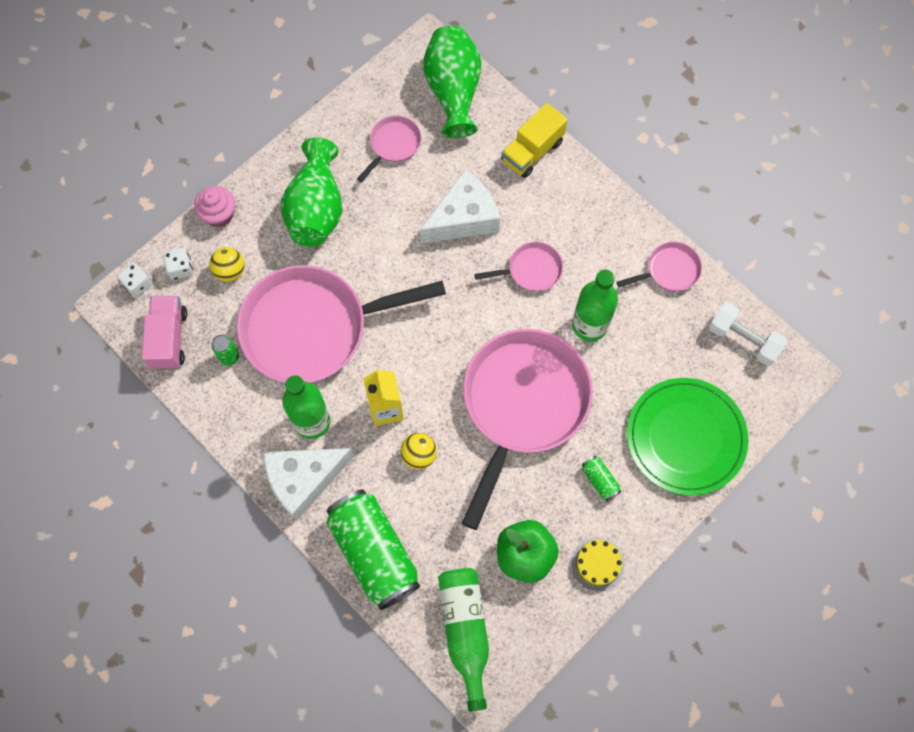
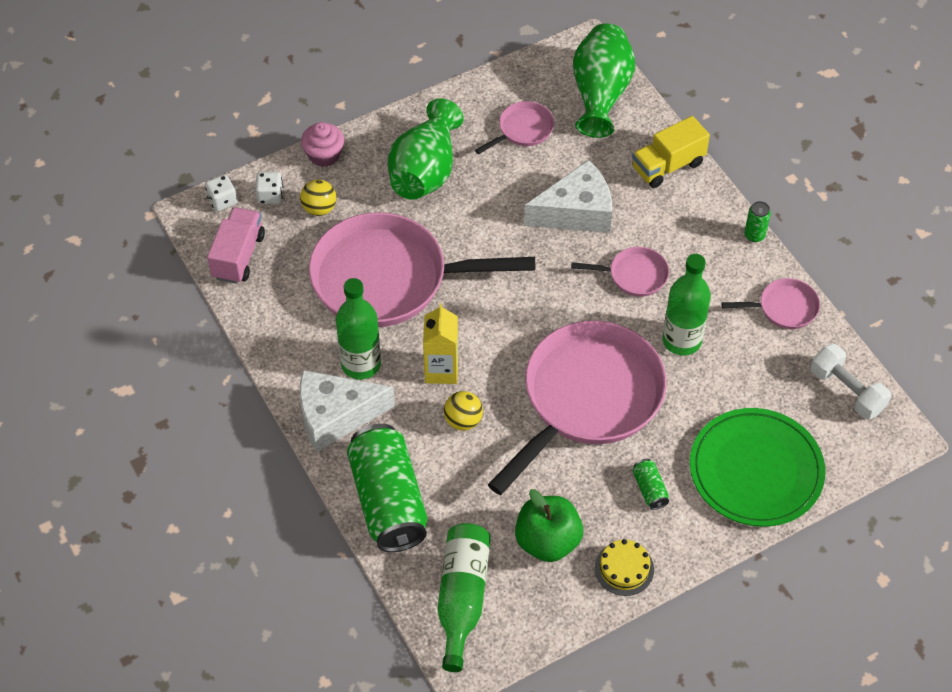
camera: 15 degrees right, 15 degrees down
green can [211,335,239,366] -> green can moved to [744,201,771,242]

